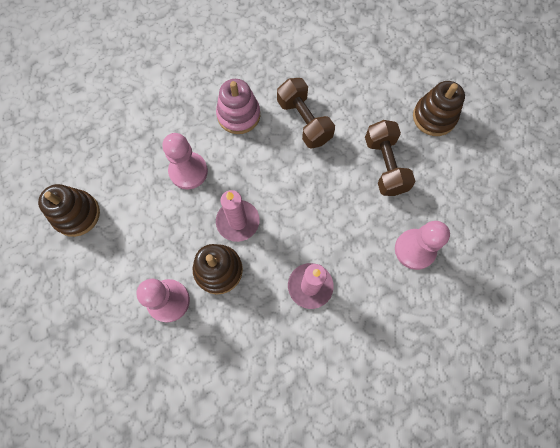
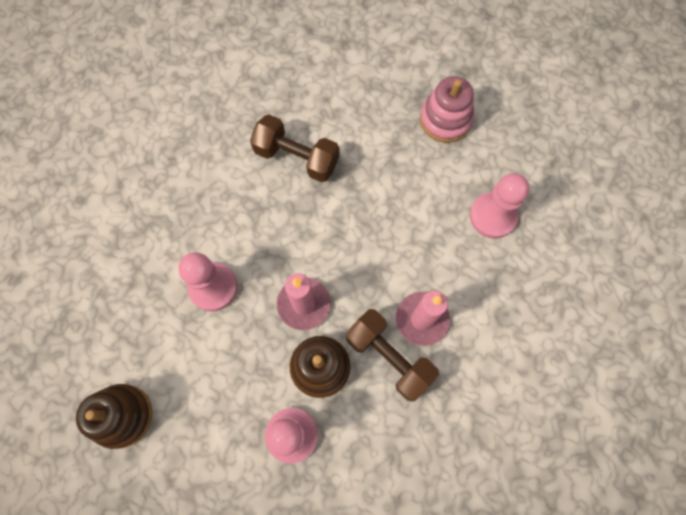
camera: 35 degrees left, 0 degrees up
pink stacking toy [216,79,260,134] -> pink stacking toy moved to [420,76,474,143]
brown dumbbell [365,120,415,196] -> brown dumbbell moved to [346,309,439,401]
brown stacking toy [413,81,465,136] -> none

